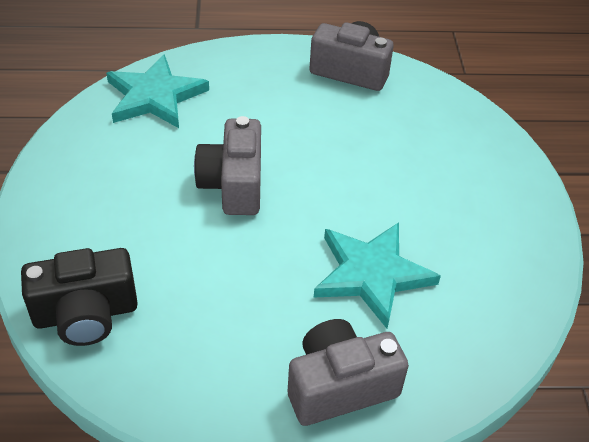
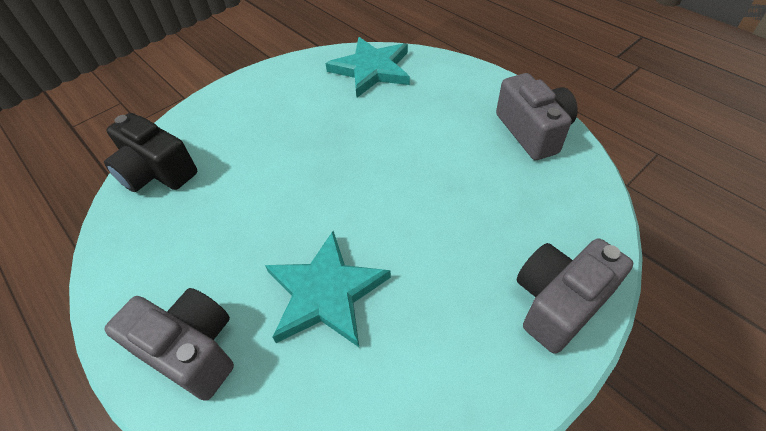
camera: 55 degrees right, 5 degrees up
grey camera [194,116,261,215] -> grey camera moved to [516,238,633,354]

